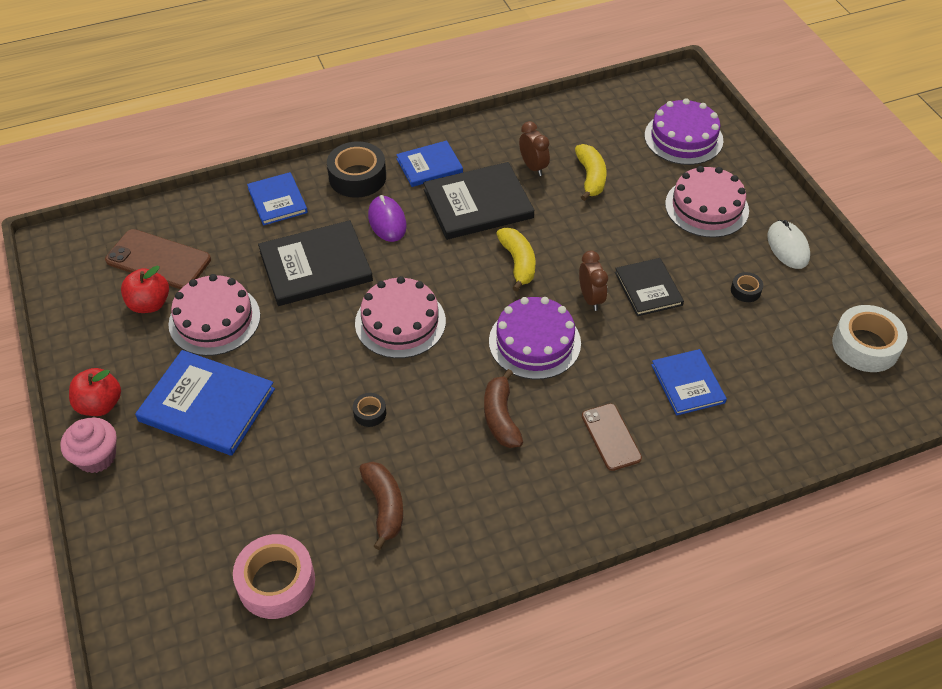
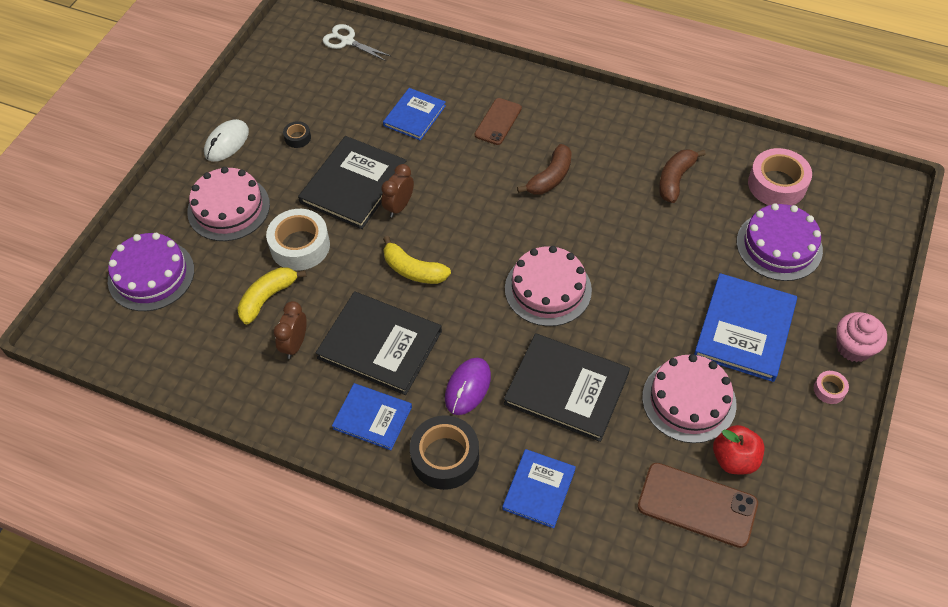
camera: 135 degrees left, 5 degrees up
red apple [69,368,121,416] -> pink tape [814,371,849,404]
brown phone [105,229,211,289] -> brown phone turned 45 degrees counterclockwise [637,463,758,548]
blue book [135,350,275,456] -> blue book turned 45 degrees clockwise [694,273,797,382]
black tape [353,393,386,427] -> none
purple cake [489,297,581,380] -> purple cake moved to [737,203,823,281]
yellow banana [496,228,535,292] -> yellow banana turned 90 degrees counterclockwise [383,236,451,284]
black book [615,258,684,316] -> black book [298,136,407,229], size x1.62
white tape [832,305,908,372] -> white tape moved to [266,209,330,271]
none -> white scissors [323,24,392,61]

